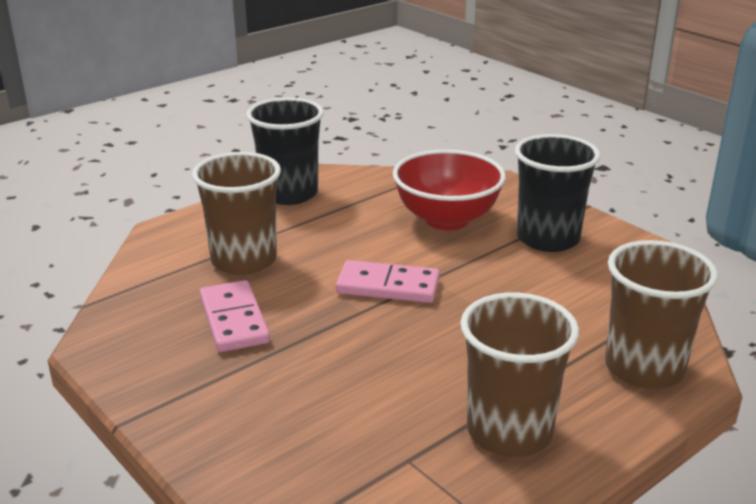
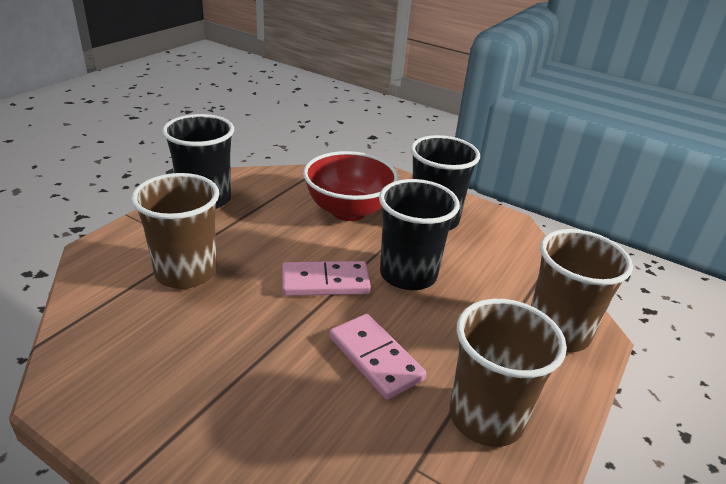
camera: 20 degrees left, 5 degrees up
pink domino [200,280,270,352] -> pink domino moved to [330,314,426,400]
none -> black cup [379,179,460,290]

